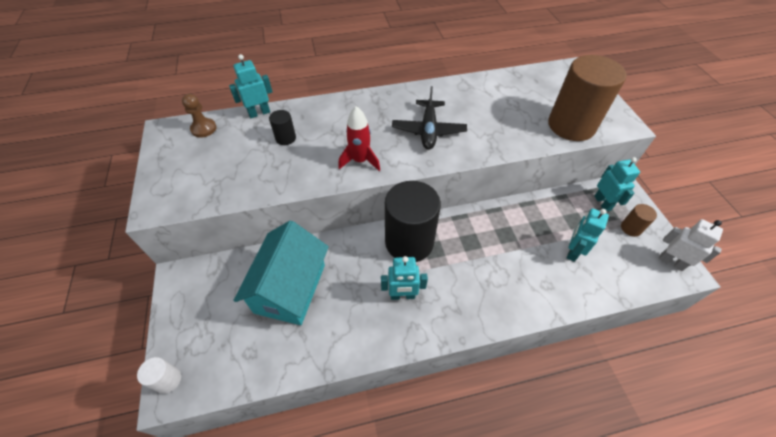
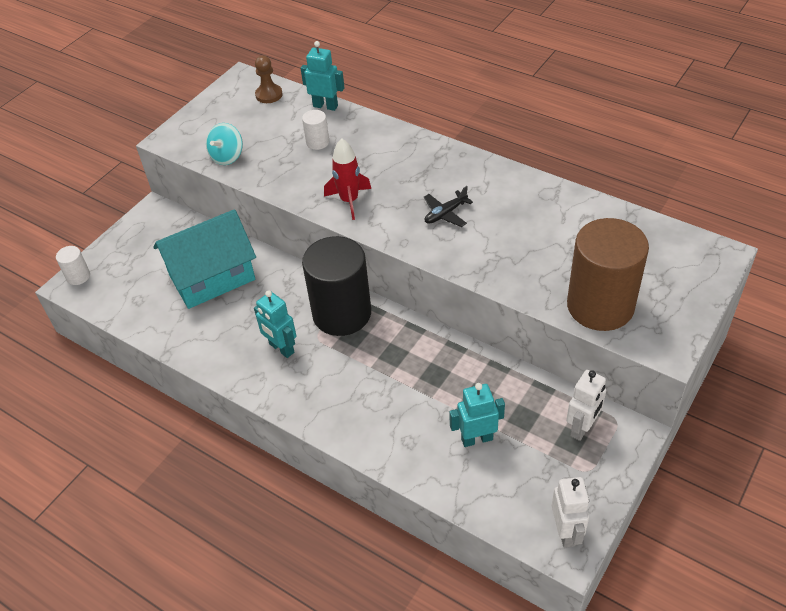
camera: 50 degrees right, 5 degrees down
black cylinder [269,110,296,145] -> white cylinder [302,110,329,150]
black plane [392,86,467,150] -> black plane [424,186,473,227], size x0.61
turquoise robot [594,157,640,211] -> white robot [566,370,606,441]
brown cylinder [621,204,657,237] -> none
none -> turquoise spinning top [206,123,243,165]

